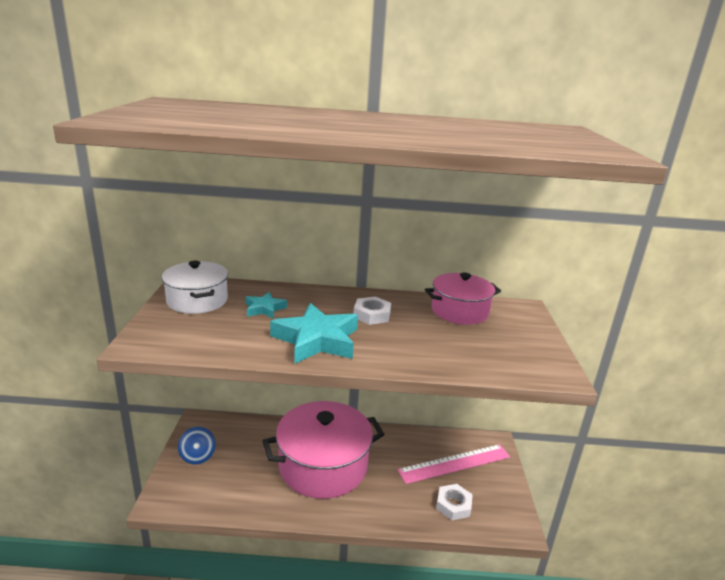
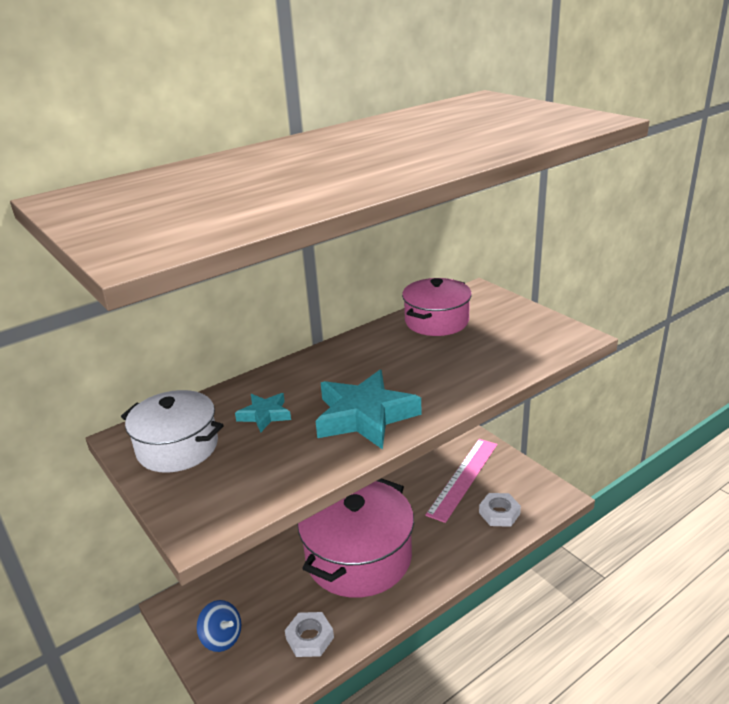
camera: 35 degrees left, 5 degrees up
white nut [354,297,391,325] -> white nut moved to [285,612,334,657]

